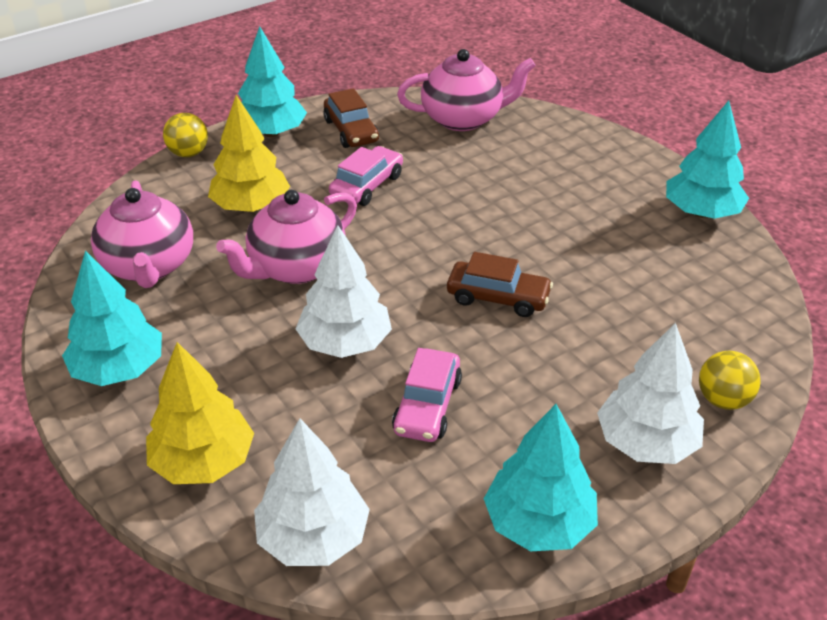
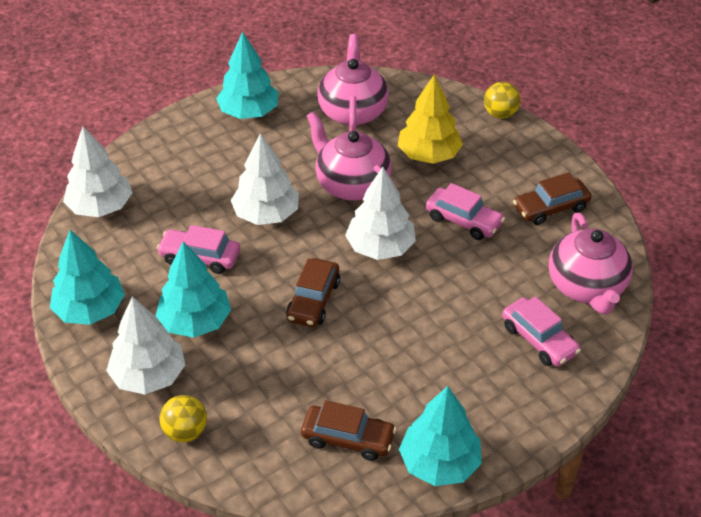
camera: 90 degrees right, 5 degrees up
pink teapot [91,180,193,288] -> pink teapot turned 105 degrees clockwise [317,34,389,131]
yellow tree [146,342,254,484] -> none
turquoise tree [238,26,307,137] -> turquoise tree moved to [156,242,231,338]
none -> brown car [301,400,397,461]
none -> white tree [345,167,416,260]
none -> pink car [502,296,581,367]

